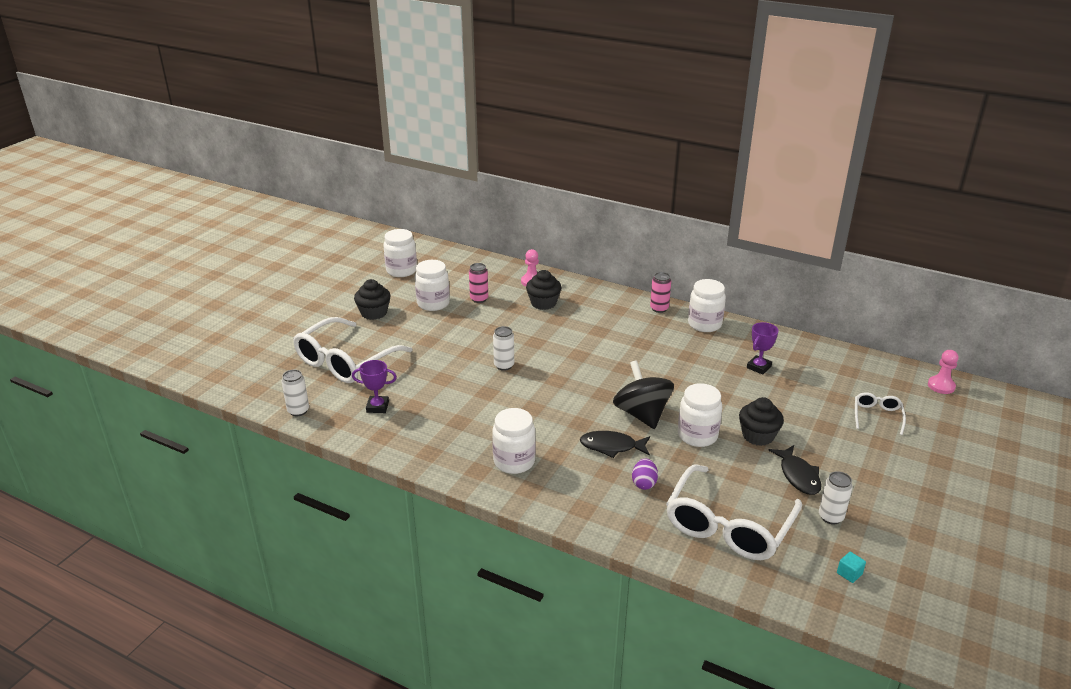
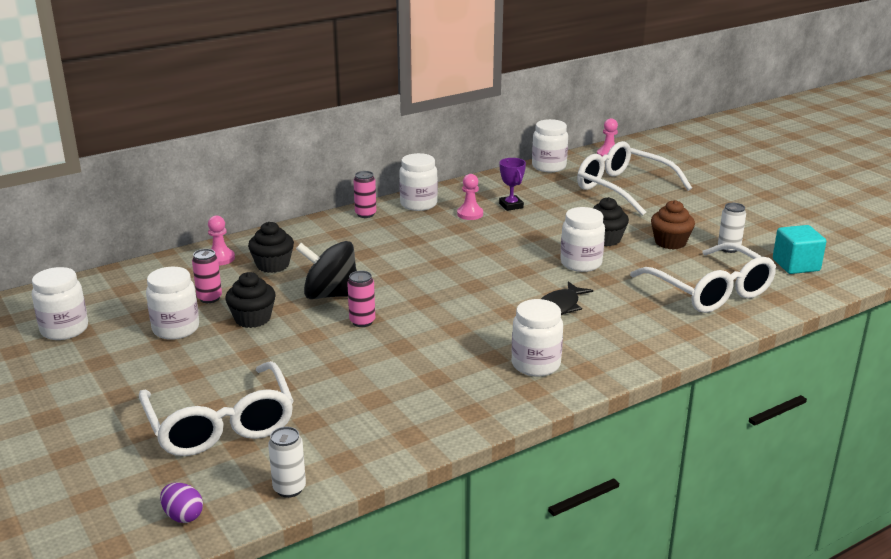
camera: 60 degrees left, 5 degrees down
purple trophy [352,360,397,413] -> none
black cupcake [354,279,391,320] -> black cupcake moved to [225,272,276,328]
white can [493,326,514,371] -> pink can [347,271,375,327]
black spinning top [613,360,674,429] -> black spinning top moved to [296,241,357,299]
purple egg [632,459,658,490] -> purple egg moved to [160,482,203,523]
black fish [768,445,821,495] -> brown cupcake [651,200,695,250]
turquoise cube [837,552,866,583] -> turquoise cube [773,225,826,274], size x2.18
white glasses [855,392,906,435] -> white glasses [577,141,692,216], size x2.14
none -> pink pawn [457,174,483,220]
none -> white jar [532,119,568,172]

